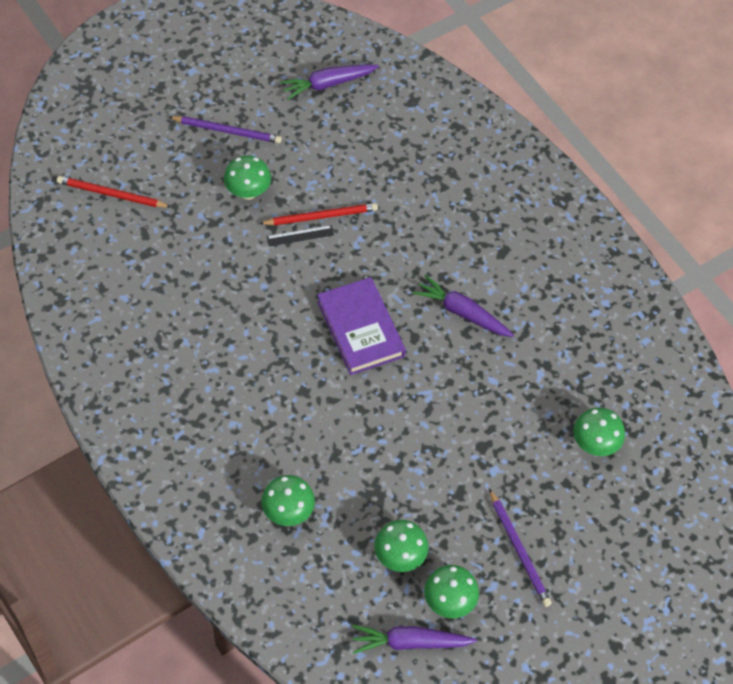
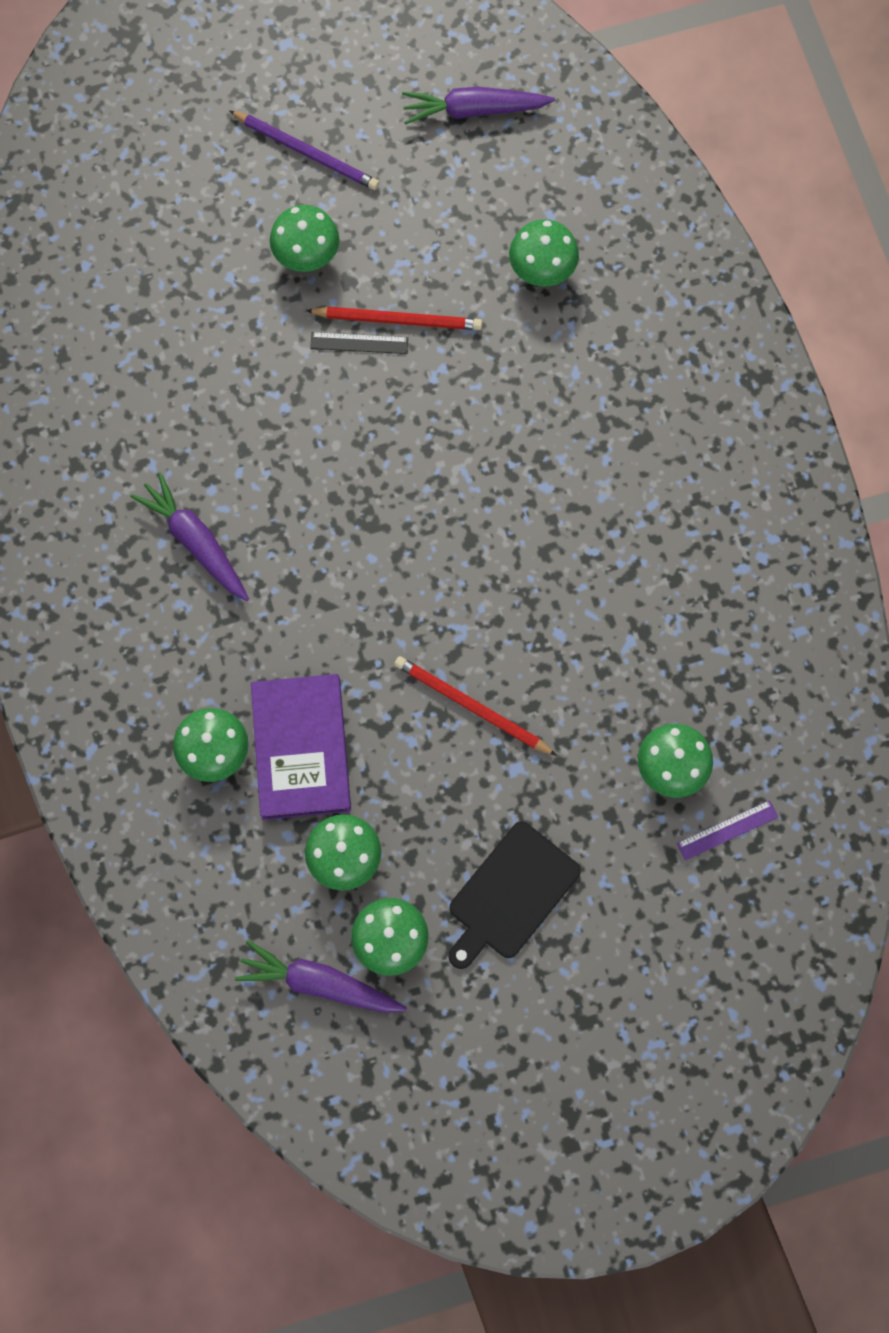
camera: 20 degrees right, 15 degrees up
red pencil [57,176,171,208] -> red pencil moved to [394,656,557,756]
purple book [317,277,406,375] -> purple book moved to [251,674,351,820]
purple carrot [412,274,514,337] -> purple carrot moved to [130,472,249,601]
purple pencil [489,489,552,607] -> black cutting board [449,821,581,969]
none -> green mushroom [509,220,579,286]
none -> purple ruler [677,800,778,860]

